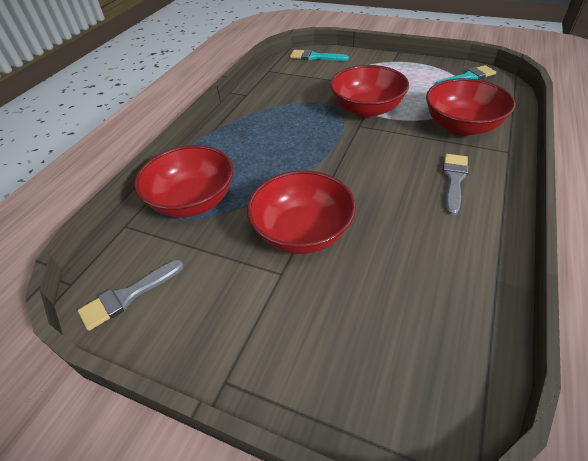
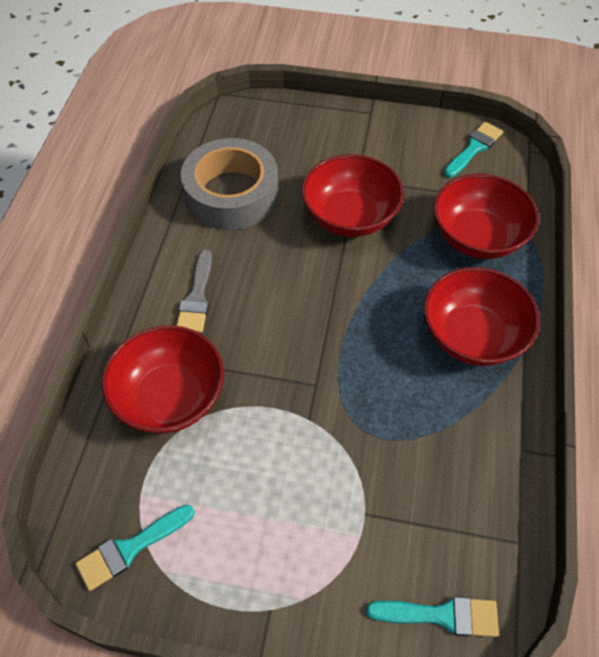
camera: 165 degrees right, 10 degrees up
grey brush [78,260,184,331] -> turquoise brush [444,122,503,178]
red bowl [330,65,409,118] -> red bowl moved to [424,267,540,366]
none -> grey tape [181,138,278,230]

